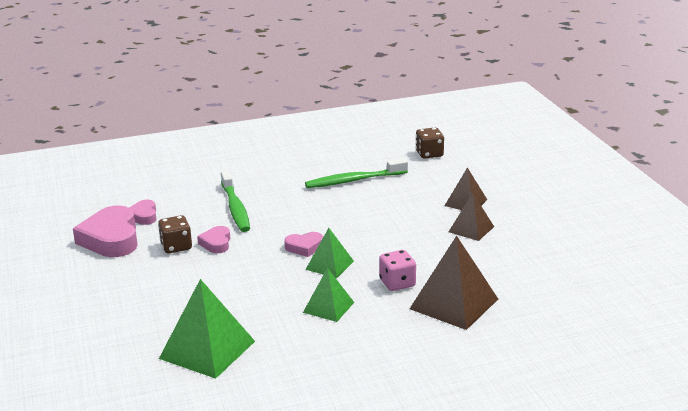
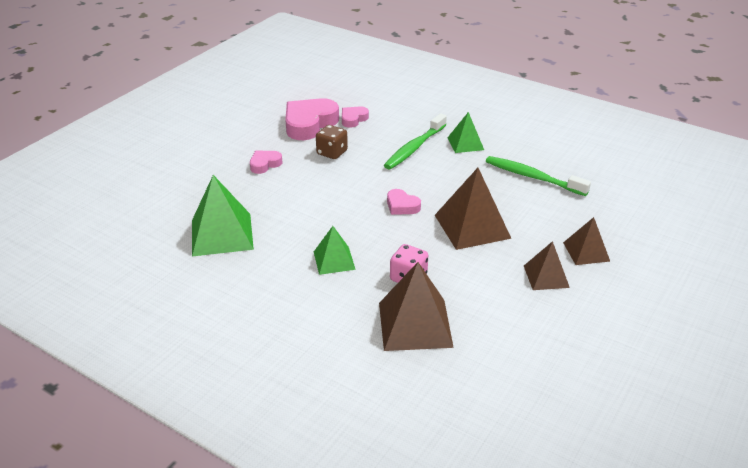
camera: 50 degrees right, 10 degrees up
pink heart [197,226,230,254] -> pink heart moved to [250,151,282,174]
green pyramid [305,228,354,278] -> green pyramid moved to [447,112,484,153]
brown dice [416,127,444,159] -> none
none -> brown pyramid [435,168,512,250]

